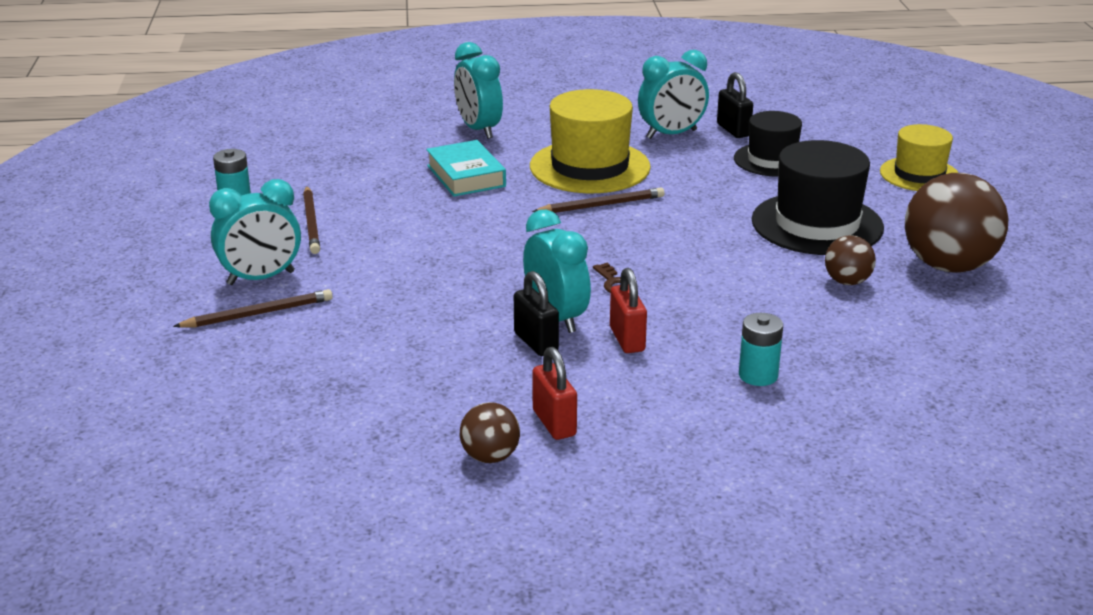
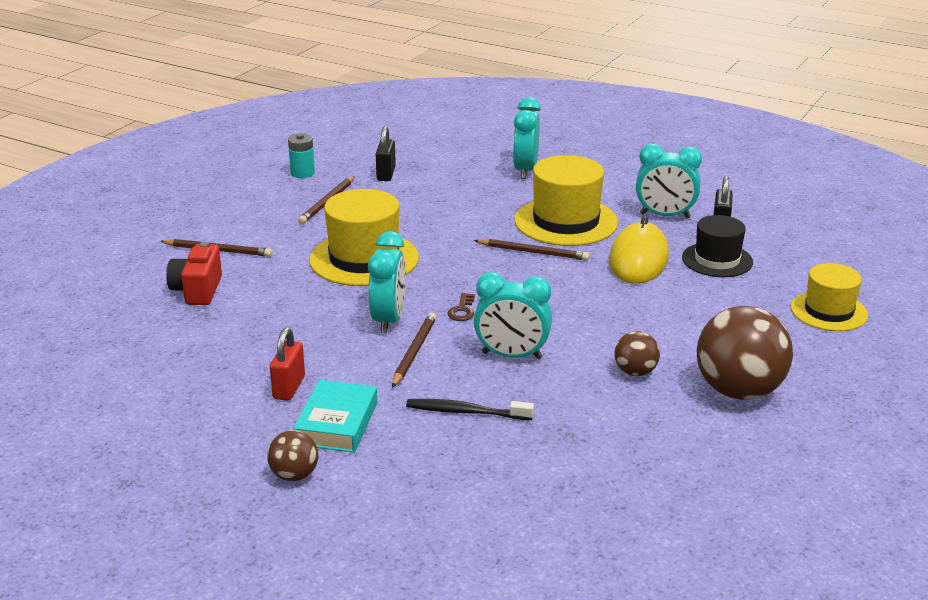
camera: 35 degrees right, 0 degrees up
turquoise clock [209,179,301,285] -> turquoise clock moved to [473,272,552,359]
turquoise book [426,140,506,197] -> turquoise book moved to [293,380,377,453]
brown ball [460,402,520,463] -> brown ball moved to [267,430,318,481]
black padlock [514,271,559,356] -> black padlock moved to [376,126,396,181]
red padlock [610,268,647,353] -> brown pencil [392,313,437,388]
turquoise battery [739,313,783,386] -> black toothbrush [406,399,534,420]
black hat [752,140,884,255] -> none
none -> red camera [166,242,222,305]
none -> yellow hat [309,189,419,286]
none -> yellow mouse [609,216,669,284]

